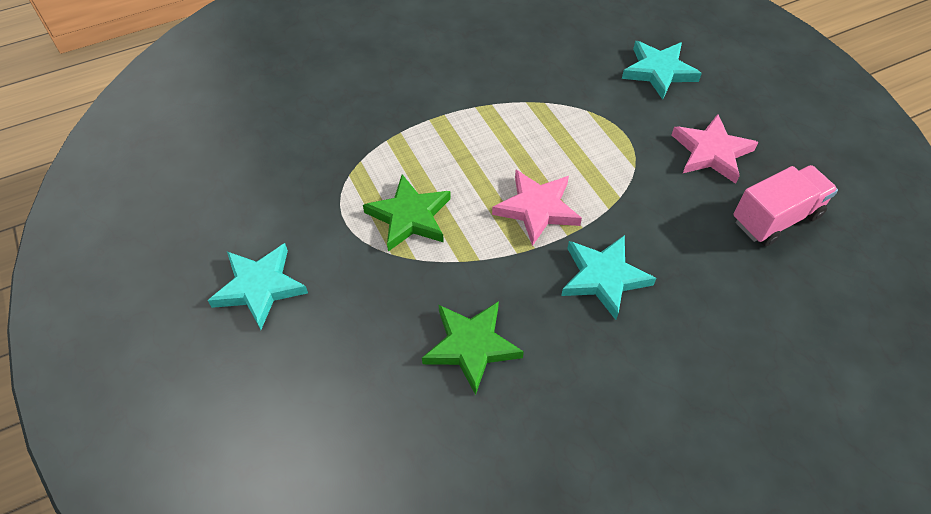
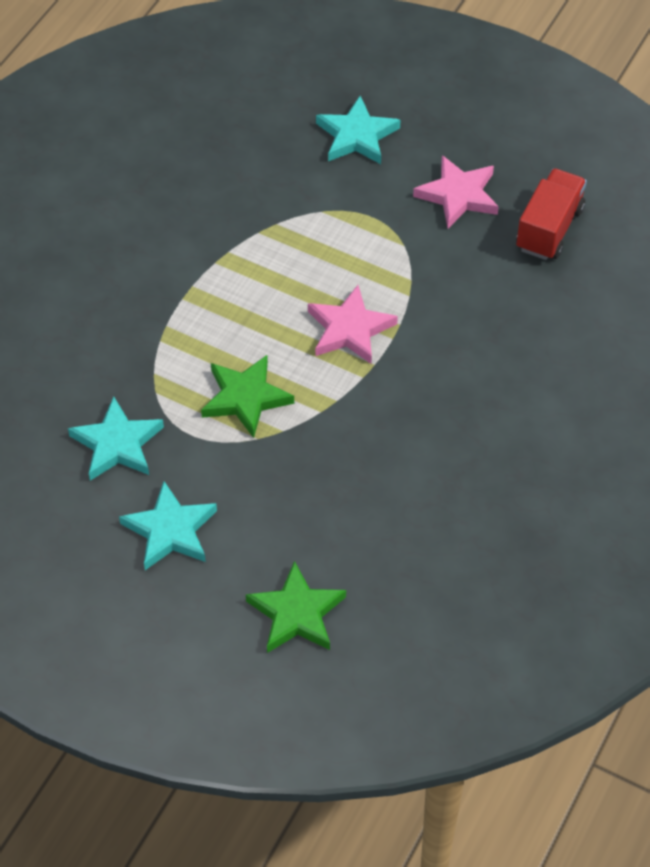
camera: 35 degrees left, 0 degrees up
green star [422,301,524,395] -> green star moved to [246,561,346,653]
turquoise star [561,235,656,320] -> turquoise star moved to [68,396,164,481]
pink truck [733,165,838,246] -> red truck [516,168,587,260]

